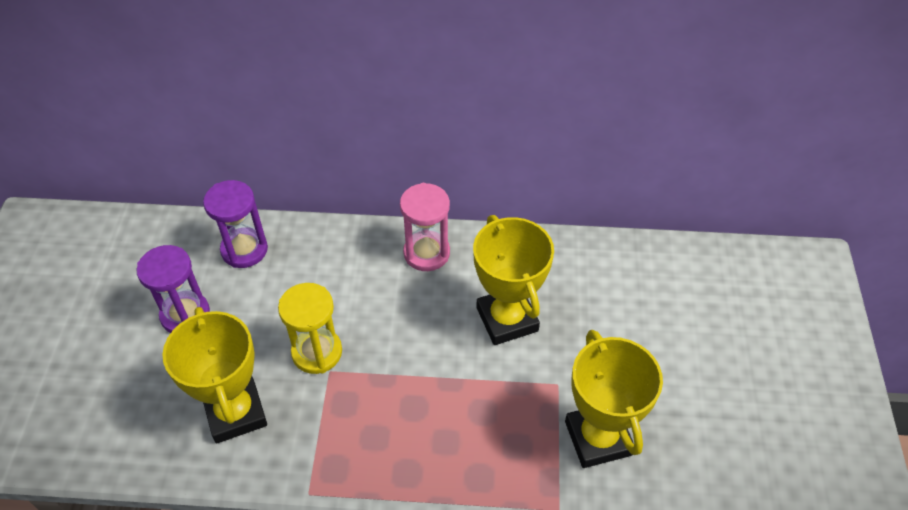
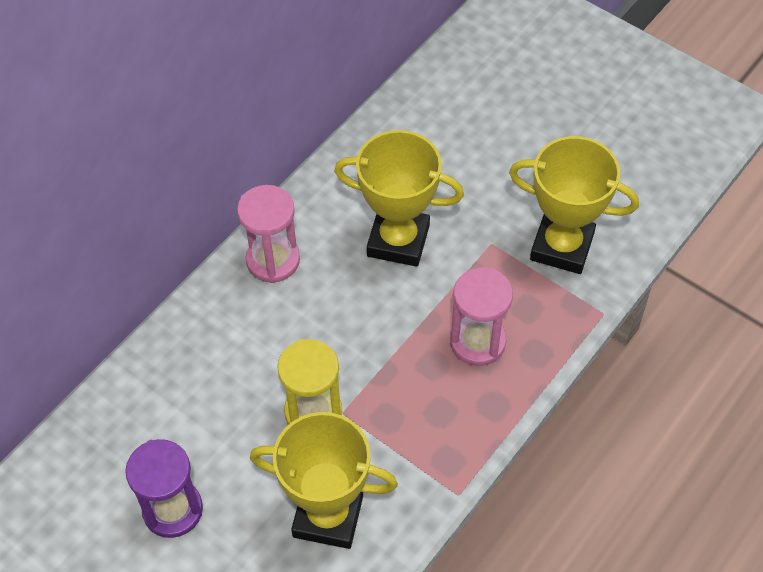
camera: 55 degrees left, 5 degrees up
purple hourglass [203,180,268,268] -> none
none -> pink hourglass [450,268,513,366]

